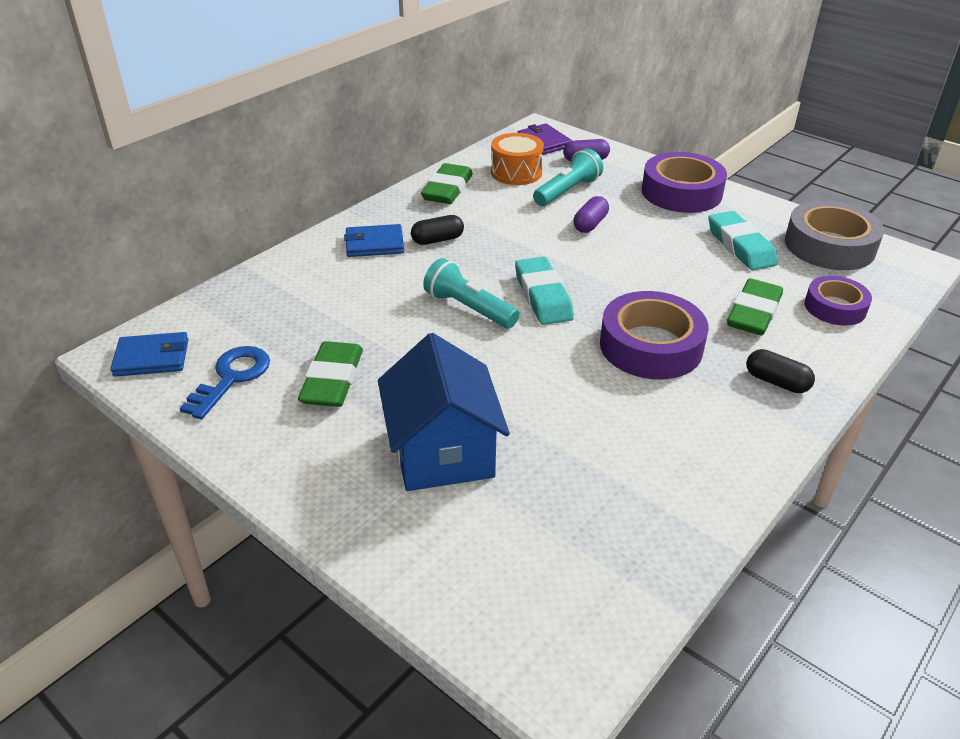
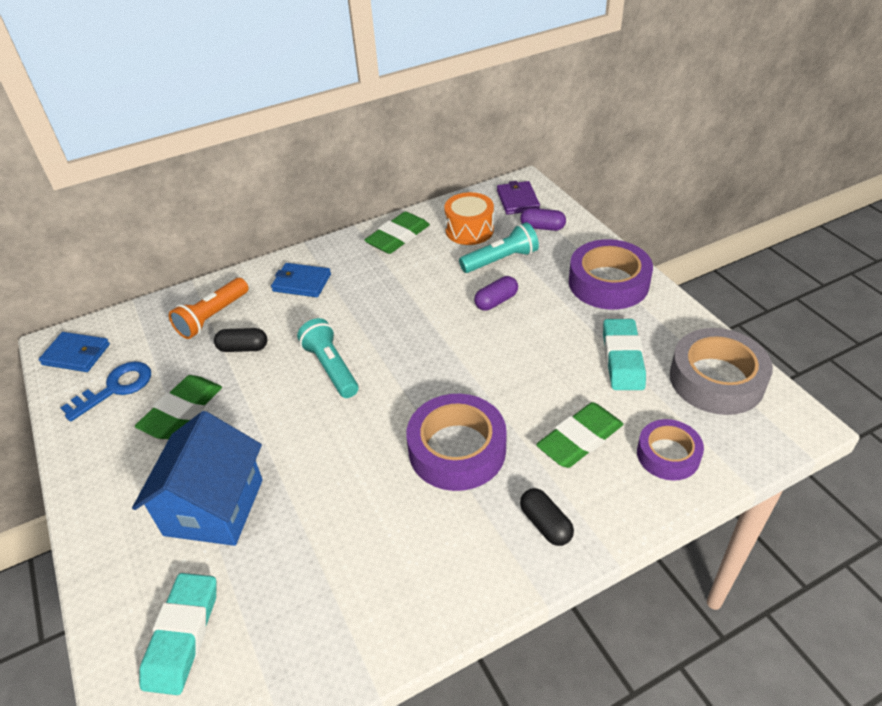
camera: 25 degrees right, 5 degrees up
black capsule [411,215,464,245] -> black capsule moved to [214,328,267,352]
turquoise eraser [515,257,574,325] -> turquoise eraser moved to [139,573,216,695]
none -> orange flashlight [169,278,249,339]

